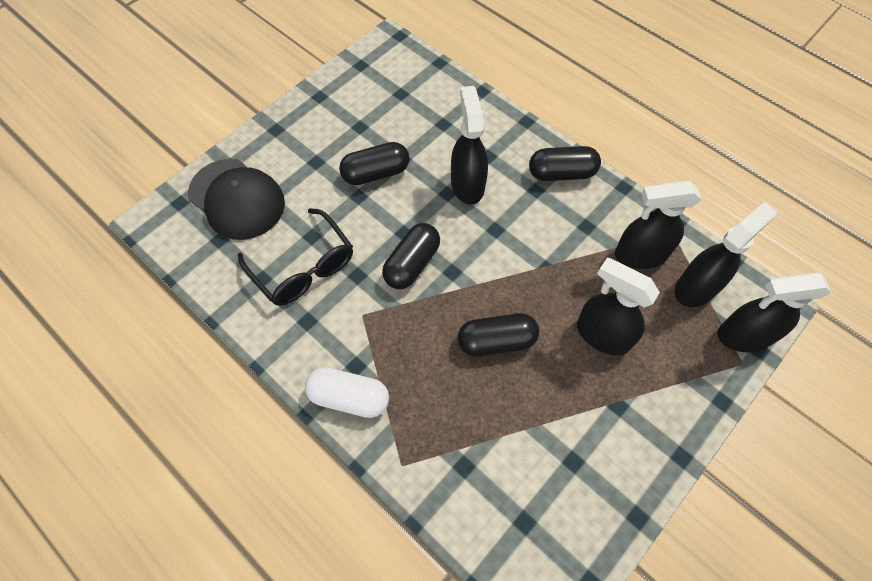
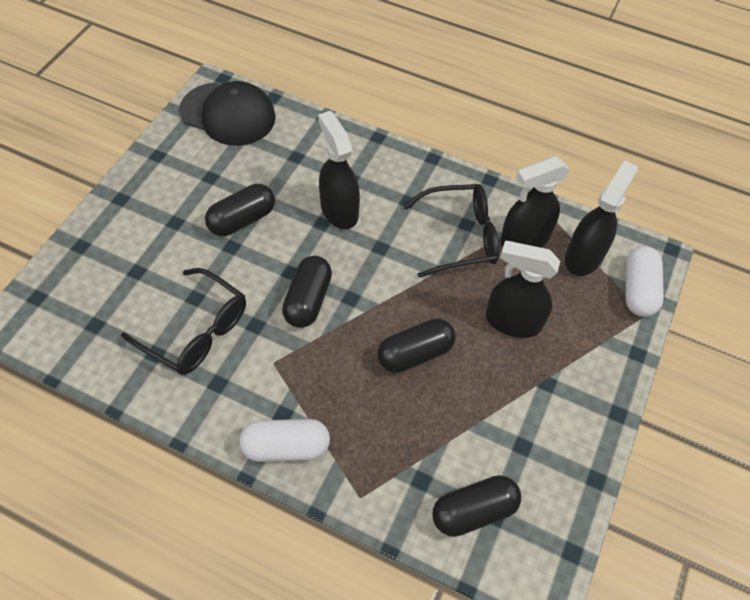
camera: 20 degrees left, 5 degrees down
black cap [188,159,285,240] -> black cap moved to [179,81,276,146]
black capsule [529,146,601,181] -> black capsule moved to [432,475,521,537]
black spray bottle [717,273,832,352] -> white capsule [626,246,664,317]
none -> black glasses [403,184,499,278]

